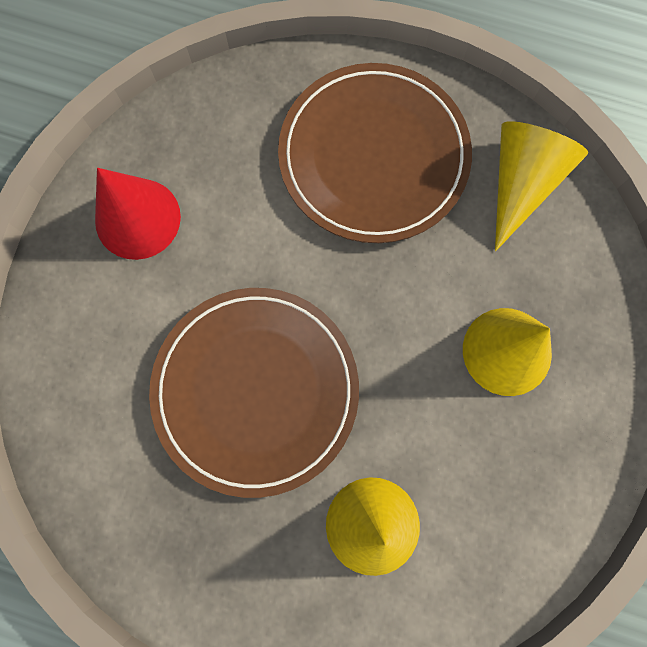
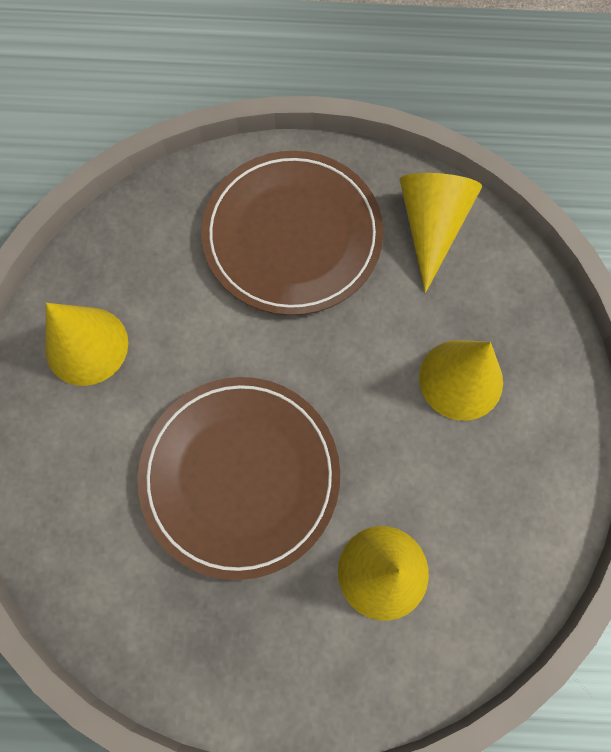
camera: 15 degrees left, 5 degrees down
red cone [95,168,181,260] -> yellow cone [45,303,128,386]

